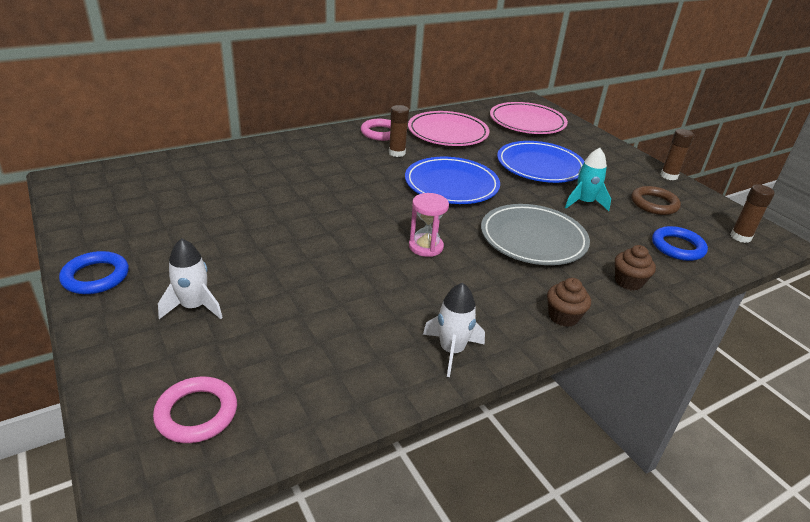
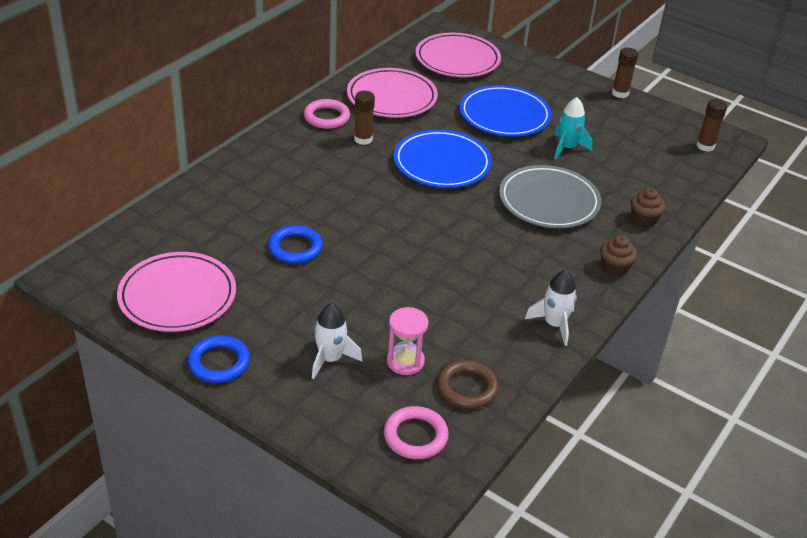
camera: 25 degrees left, 5 degrees up
pink hourglass [409,193,449,257] -> pink hourglass moved to [387,307,429,375]
brown ring [631,186,681,215] -> brown ring moved to [437,360,499,409]
blue ring [652,226,708,261] -> blue ring moved to [268,225,323,264]
none -> pink plate [117,252,236,332]

